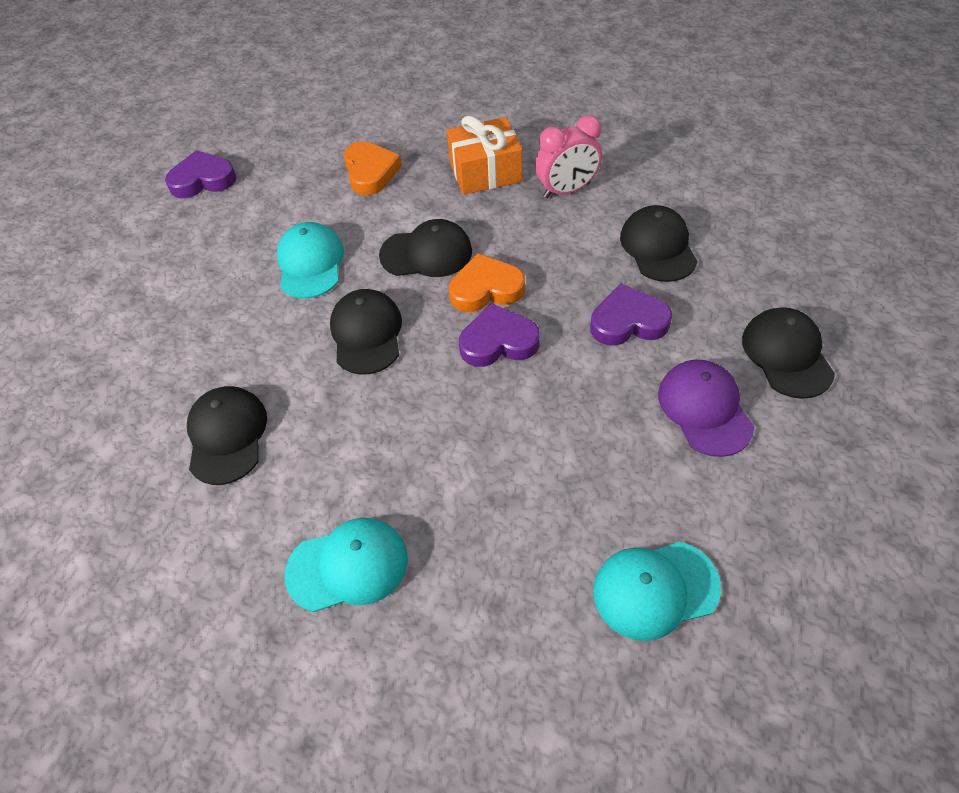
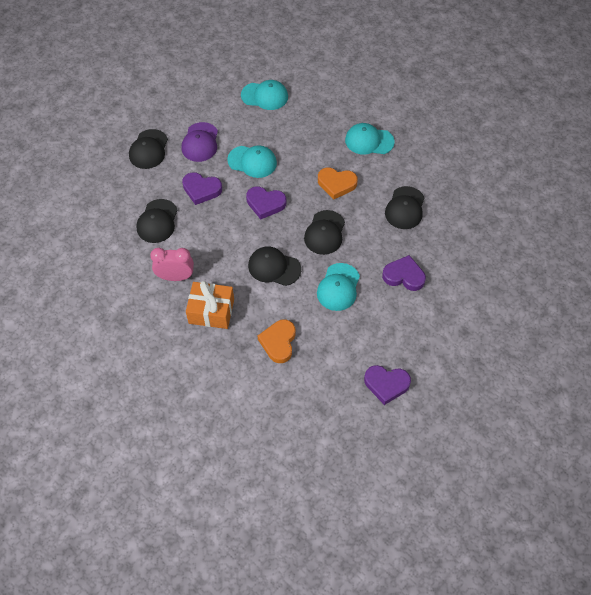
camera: 160 degrees left, 5 degrees up
orange heart [449,253,525,312] -> orange heart moved to [318,168,358,200]
none -> turquoise cap [227,145,277,178]
none -> purple heart [382,255,426,291]

